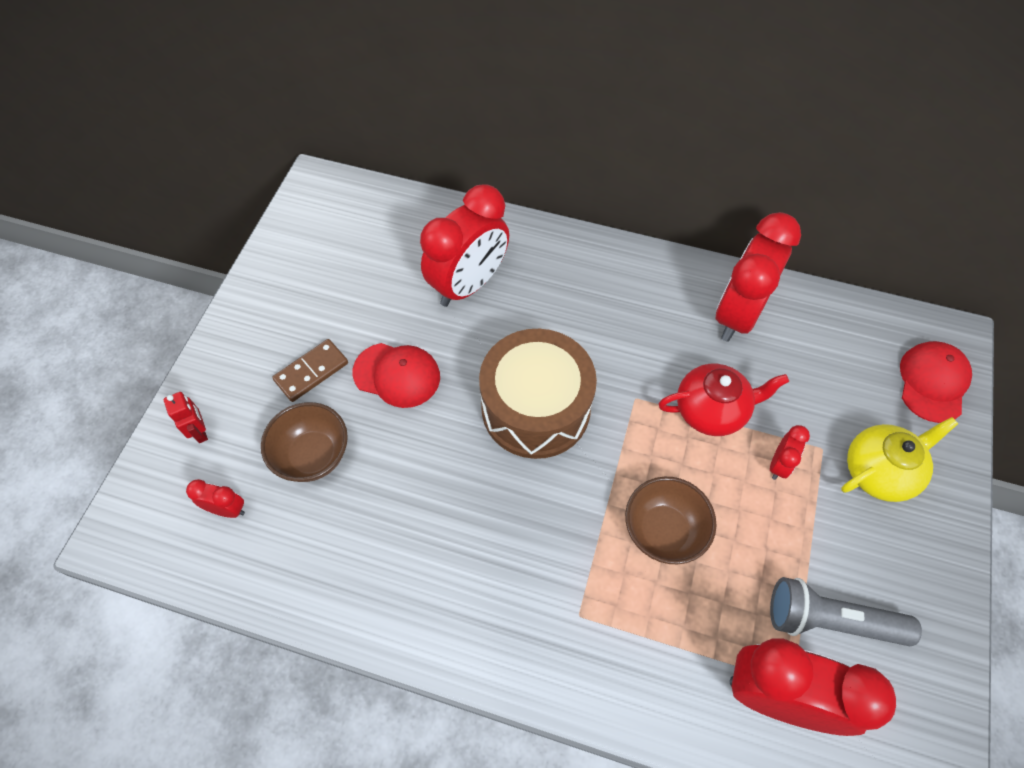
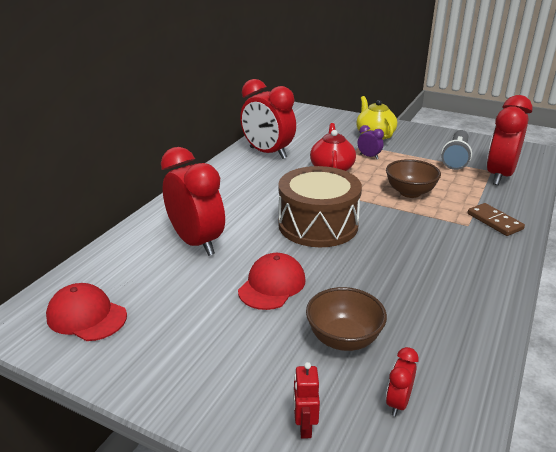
camera: 80 degrees left, 30 degrees down
red robot [164,392,208,443] -> red robot turned 75 degrees counterclockwise [293,362,320,439]
brown domino [272,339,348,402] -> brown domino moved to [468,203,525,236]
red clock [770,425,810,480] -> purple clock [358,125,384,159]
red cap [900,341,972,423] -> red cap moved to [46,283,127,341]

